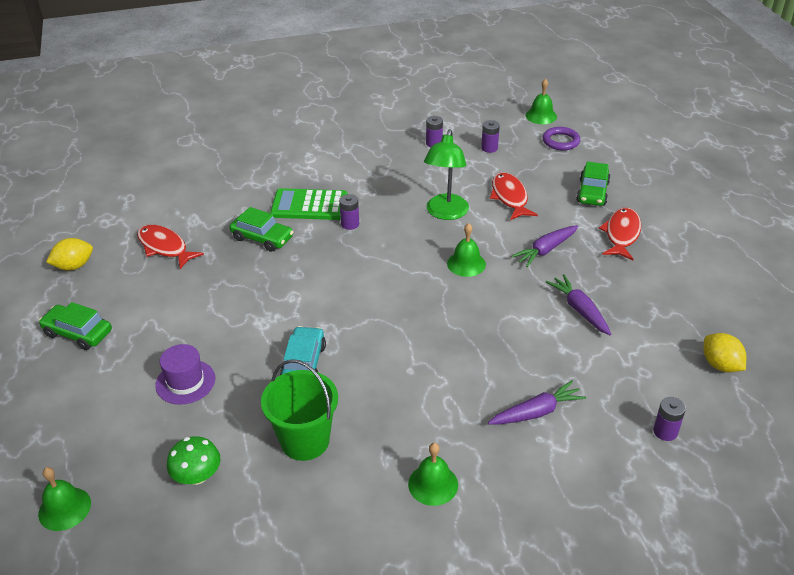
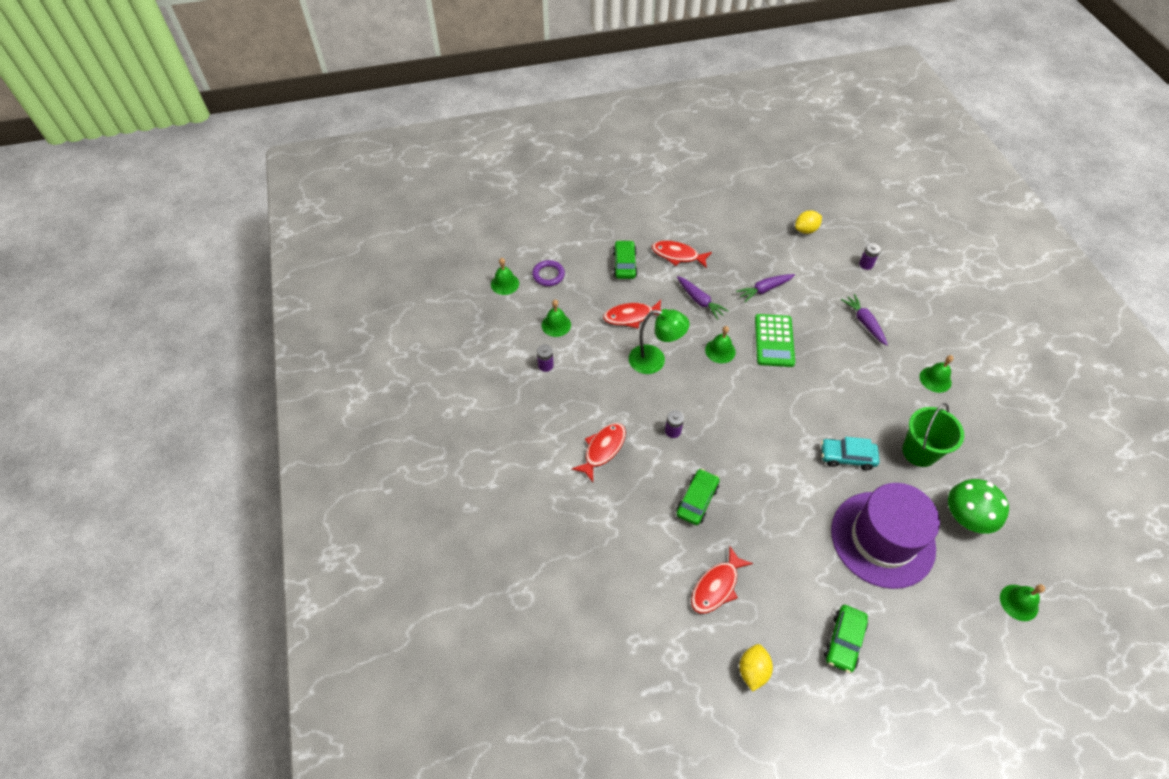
camera: 90 degrees left, 15 degrees up
yellow lemon [46,238,93,270] -> yellow lemon turned 45 degrees clockwise [739,644,773,692]
purple hat [155,344,215,405] -> purple hat [831,483,940,589], size x2.18
green mushroom [167,436,221,485] -> green mushroom [948,479,1009,534], size x1.51
green calculator [270,188,348,220] -> green calculator moved to [755,314,795,367]
purple battery [481,120,500,153] -> green bell [542,300,571,337]
green car [576,161,610,206] -> green car turned 105 degrees counterclockwise [613,240,638,279]
none -> red fish [571,423,626,482]

